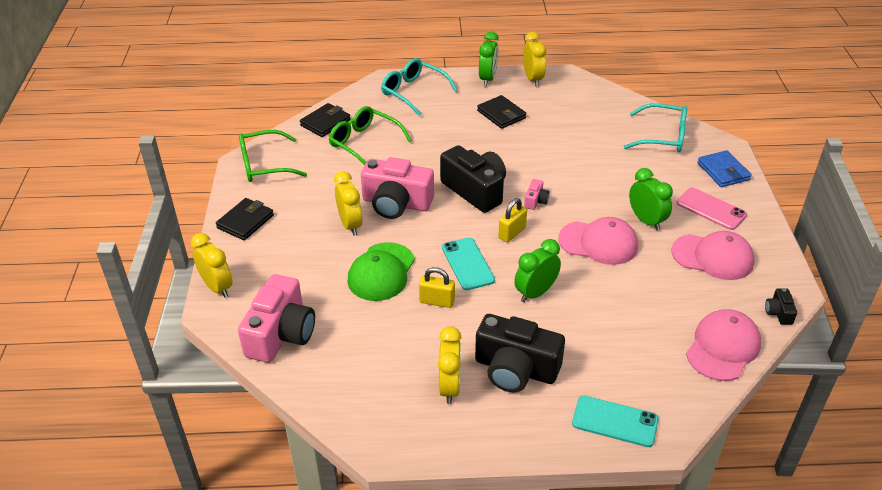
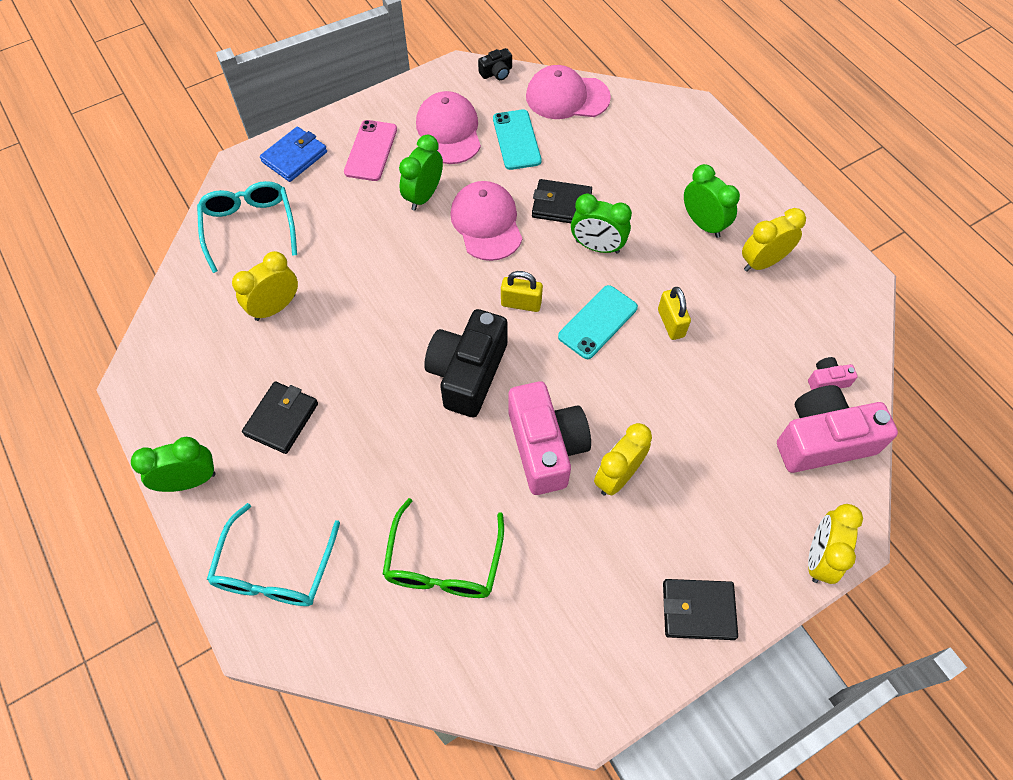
camera: 120 degrees left, 20 degrees up
green glasses [239,130,307,182] -> none
black wallet [300,103,351,137] -> black wallet moved to [532,179,592,223]
green cap [347,242,415,301] -> none
black camera [475,314,565,392] -> green clock [684,164,740,238]
yellow clock [523,32,546,86] -> yellow clock moved to [232,251,298,321]
pink camera [524,179,550,210] -> pink camera moved to [808,357,858,390]
turquoise phone [572,395,659,447] -> turquoise phone moved to [493,109,542,170]

